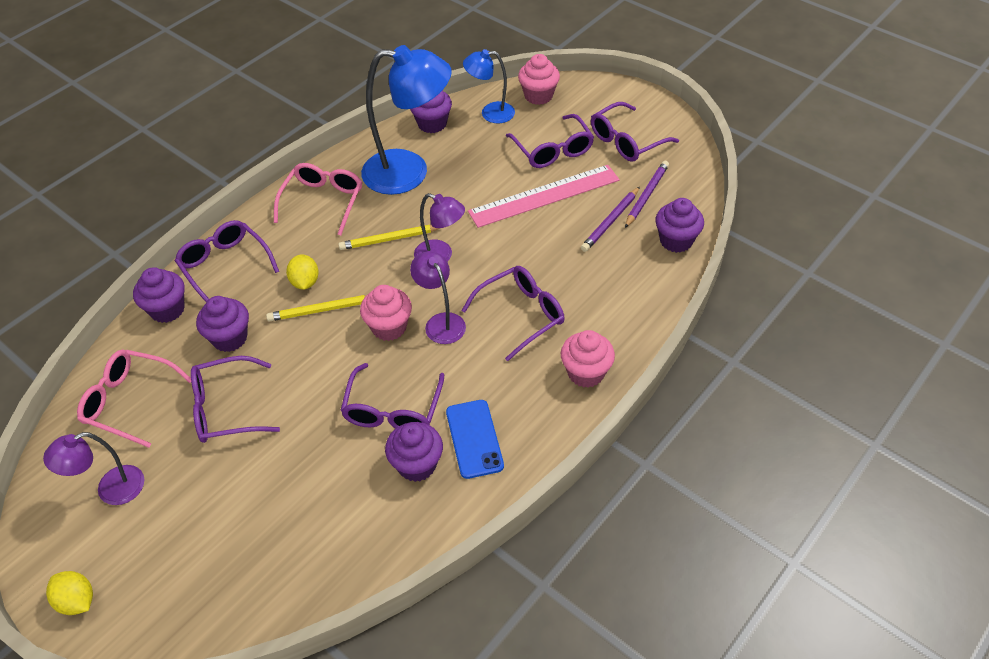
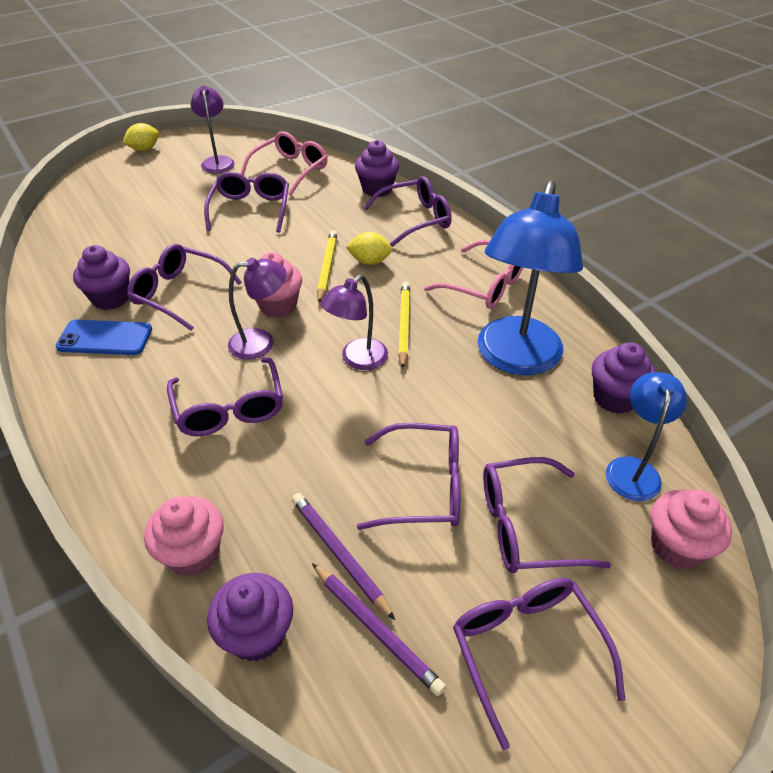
camera: 105 degrees right, 5 degrees down
purple cupcake [196,296,249,352] -> none
pink ruler [468,165,620,228] -> purple glasses [357,423,460,530]
pink cupcake [561,330,615,388] -> pink cupcake moved to [144,496,224,577]

